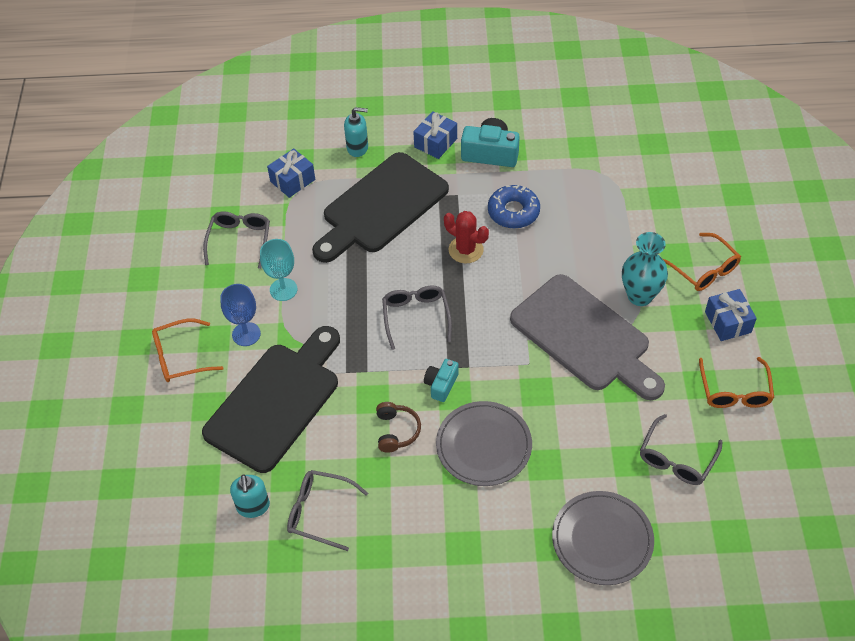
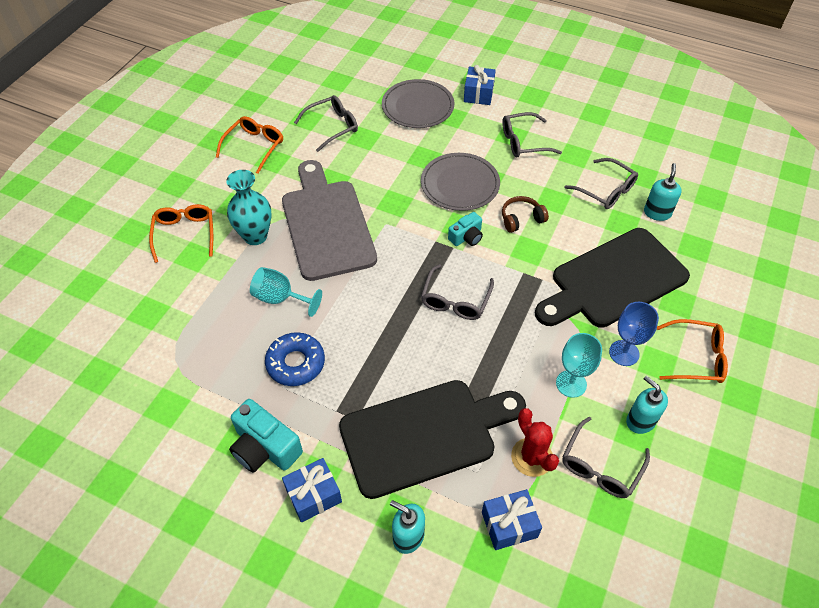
camera: 155 degrees left, 0 degrees up
brown headphones [376,402,421,453] -> brown headphones turned 45 degrees clockwise [502,196,549,233]
red cactus [444,211,489,263] -> red cactus moved to [511,408,559,477]
blue gift [705,289,757,341] -> blue gift moved to [464,65,496,105]
none -> turquoise goblet [250,267,322,317]
none -> grey glasses [502,112,562,157]
none -> turquoise soap dispenser [626,376,668,434]

